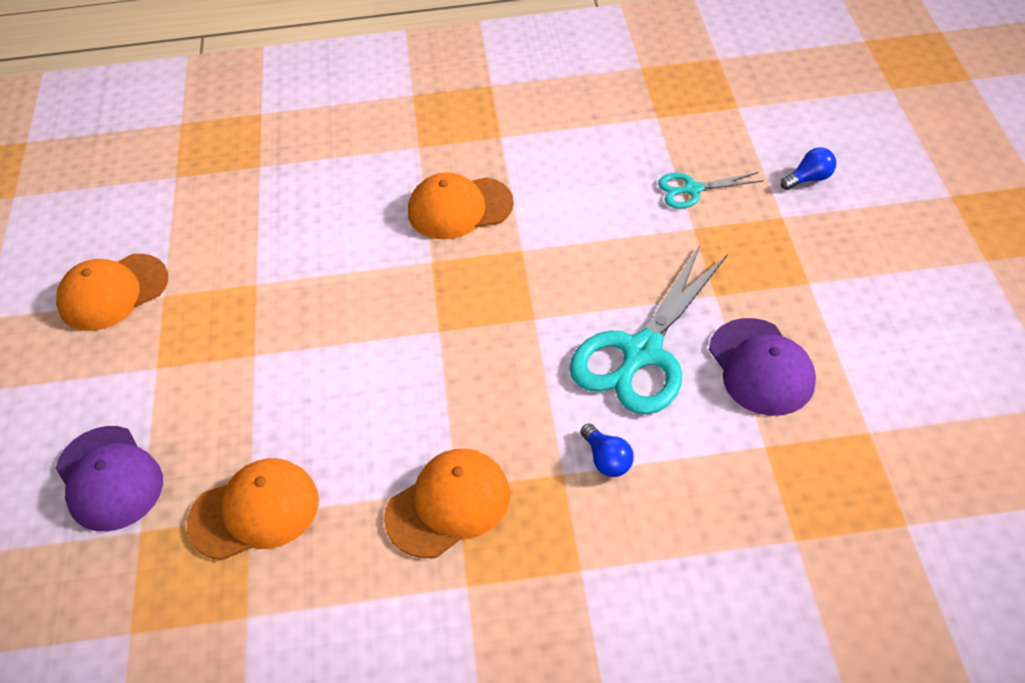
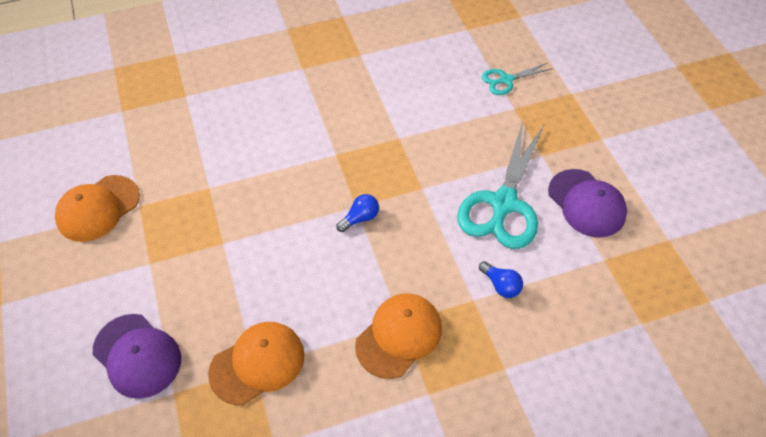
camera: 15 degrees left, 5 degrees up
orange cap [408,172,514,239] -> none
blue light bulb [780,147,836,190] -> blue light bulb moved to [336,194,379,232]

